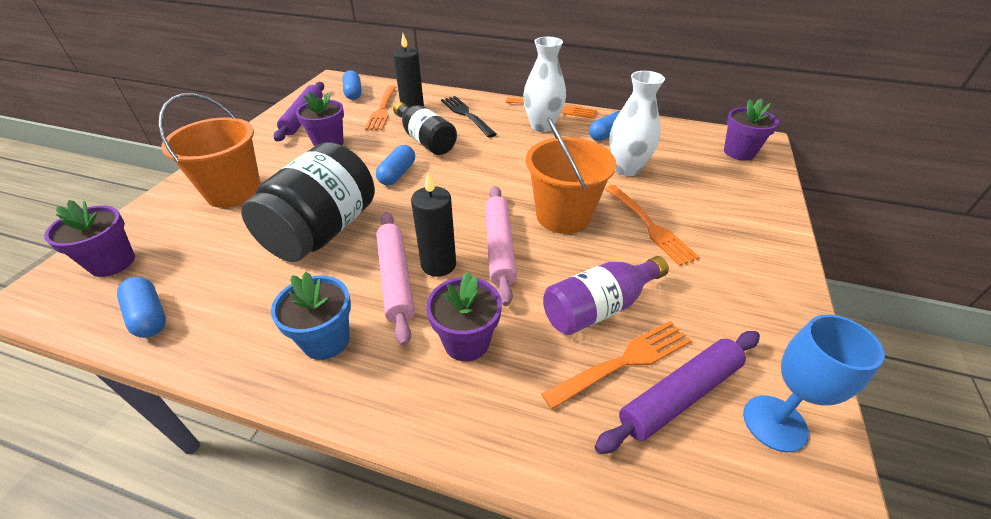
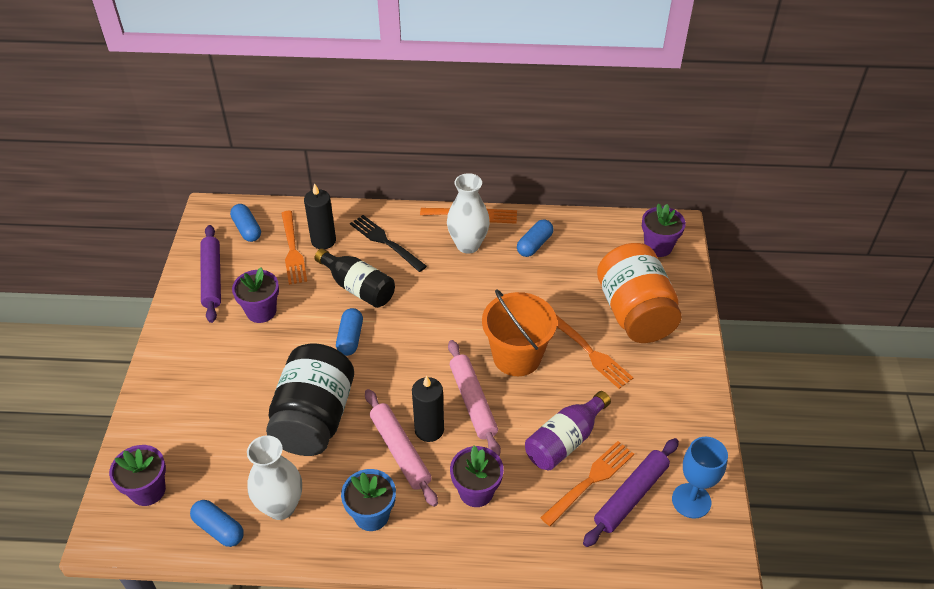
camera: 15 degrees left, 5 degrees up
orange bucket [158,93,261,208] -> none
white vase [609,71,665,176] -> white vase moved to [247,435,302,520]
none -> orange jar [597,243,682,343]

